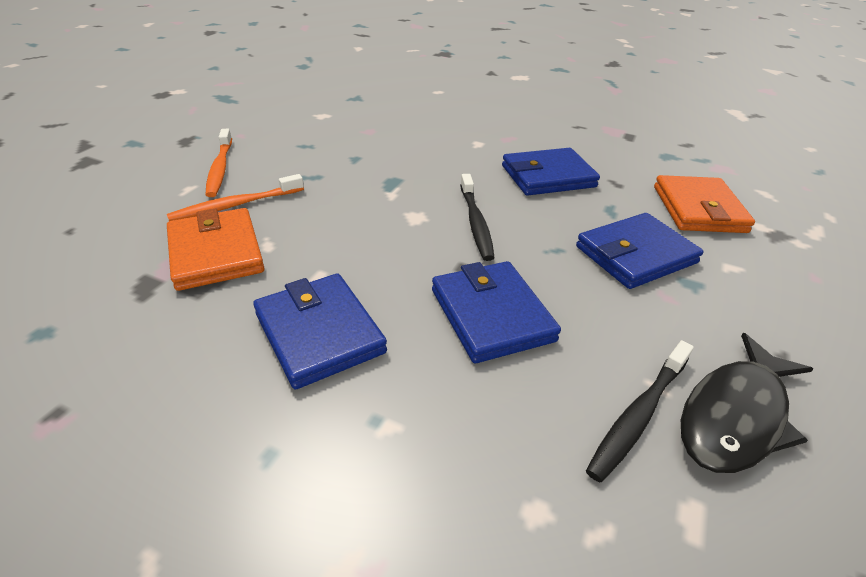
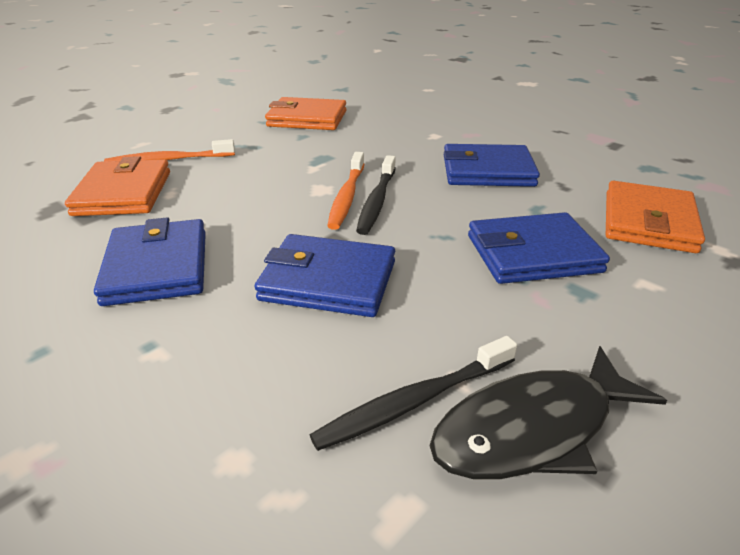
camera: 20 degrees right, 5 degrees down
orange toothbrush [205,129,232,197] -> orange toothbrush moved to [327,152,364,230]
blue wallet [432,261,561,363] -> blue wallet turned 75 degrees counterclockwise [254,234,395,317]
none -> orange wallet [265,97,347,130]

